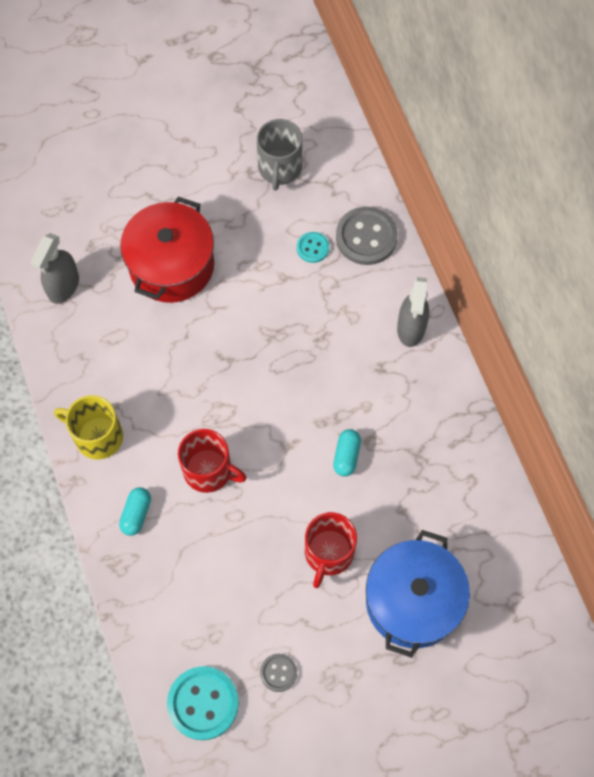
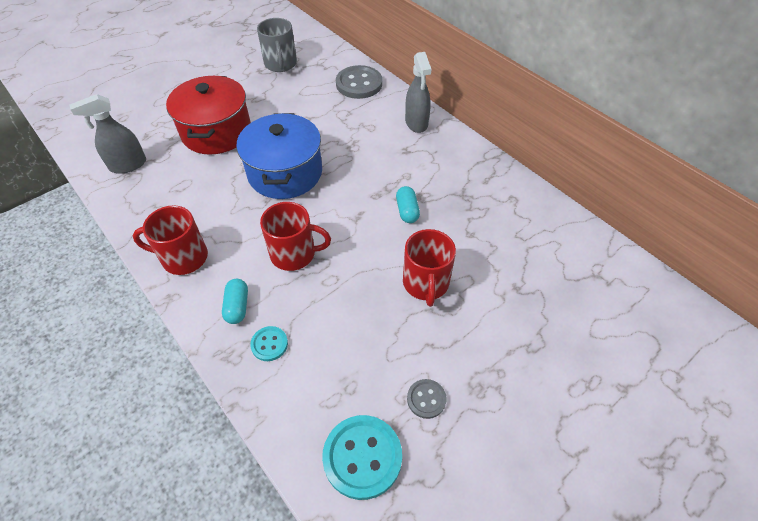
camera: 20 degrees left, 15 degrees down
grey spray bottle [30,233,79,304] -> grey spray bottle turned 60 degrees clockwise [69,94,146,174]
yellow mug [54,395,123,460] -> red mug [133,205,208,275]
turquoise button [297,232,329,263] -> turquoise button moved to [250,326,288,361]
blue pot [366,530,470,658] -> blue pot moved to [236,113,322,199]

